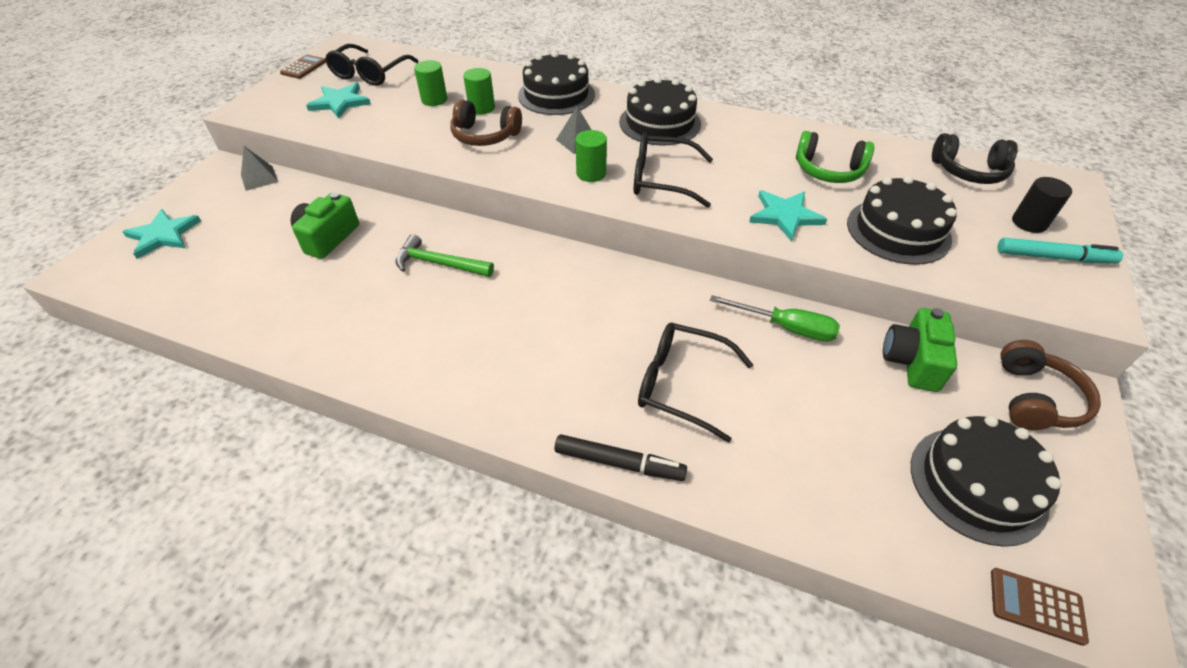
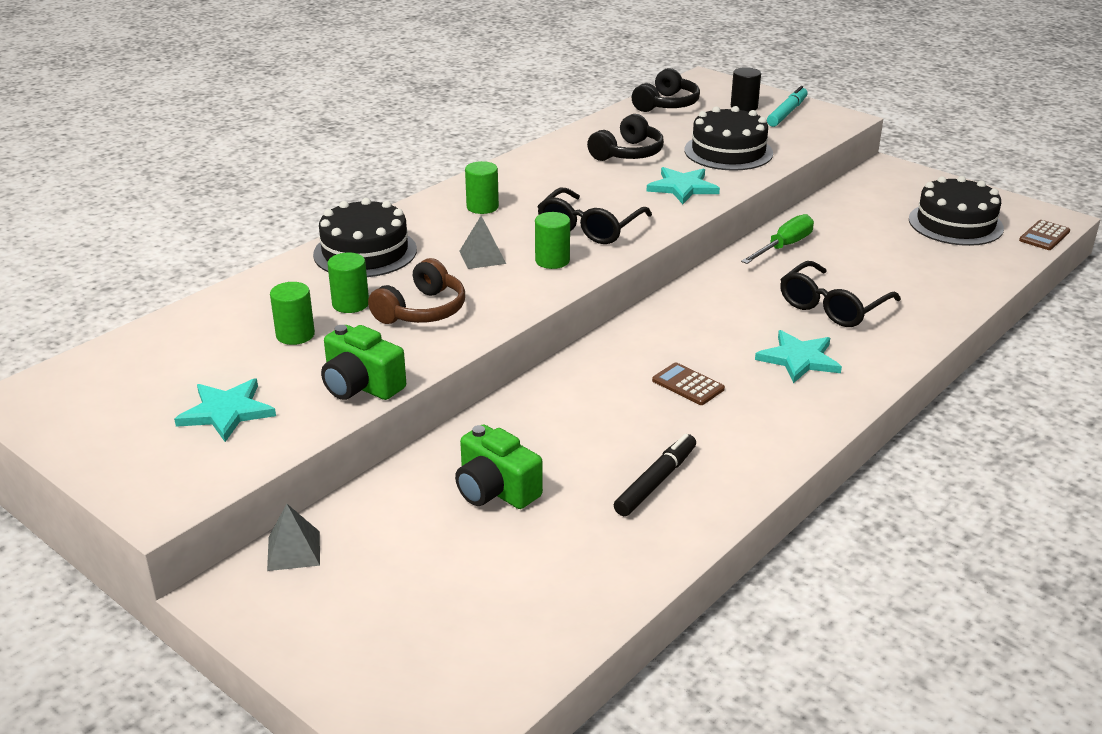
camera: 70 degrees left, 15 degrees down
turquoise star [122,209,201,259] -> turquoise star moved to [755,330,842,383]
brown calculator [280,55,326,79] -> brown calculator moved to [652,362,725,405]
black glasses [325,44,419,86] -> none
green hammer [395,234,494,277] -> none
black marker [555,434,687,481] -> black marker moved to [614,434,696,516]
black cake [619,77,701,146] -> green cylinder [465,161,499,214]
green headphones [796,131,874,183] -> black headphones [587,114,664,161]
green camera [883,308,957,392] -> green camera moved to [321,325,406,400]
brown headphones [1000,340,1101,430] -> none

